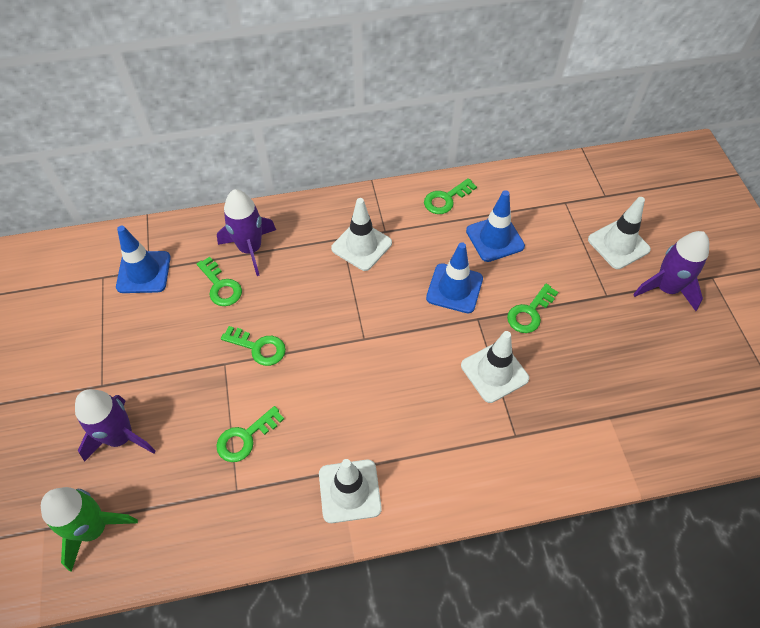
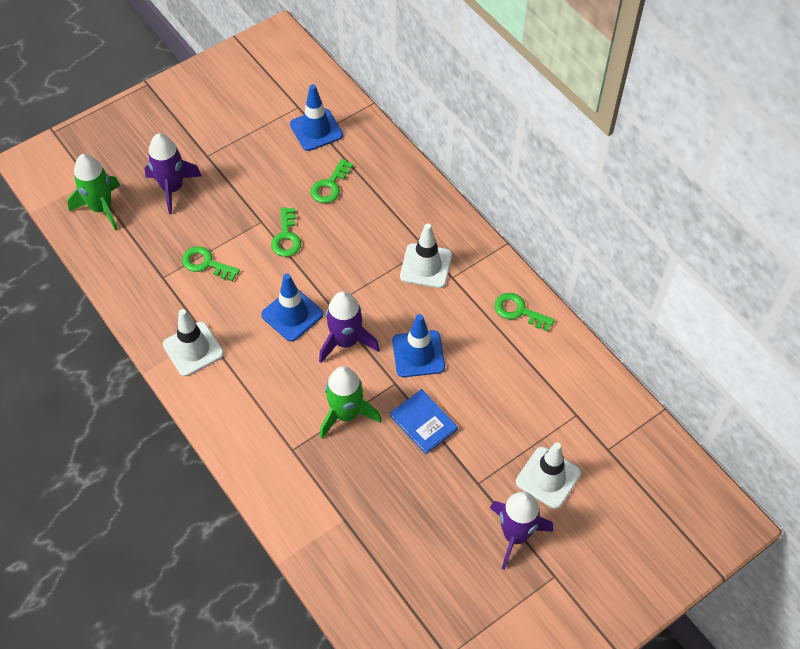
camera: 65 degrees right, 0 degrees up
purple rocket [217,189,276,276] -> purple rocket moved to [319,291,380,363]
white traffic cone [461,331,529,403] -> green rocket [320,366,382,439]
blue traffic cone [466,190,525,262] -> blue traffic cone moved to [261,274,323,342]
green key [507,284,558,333] -> blue book [390,389,458,454]

